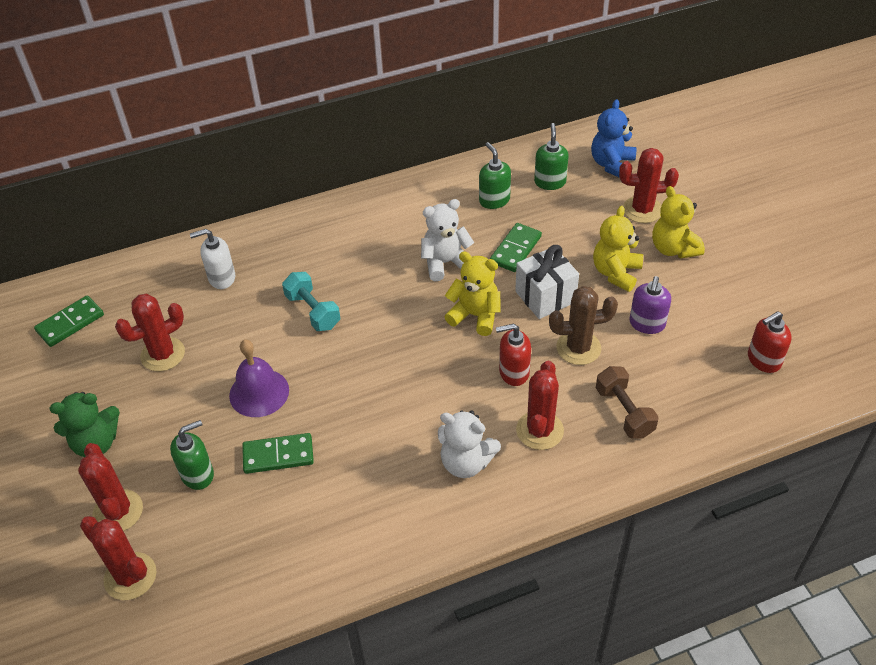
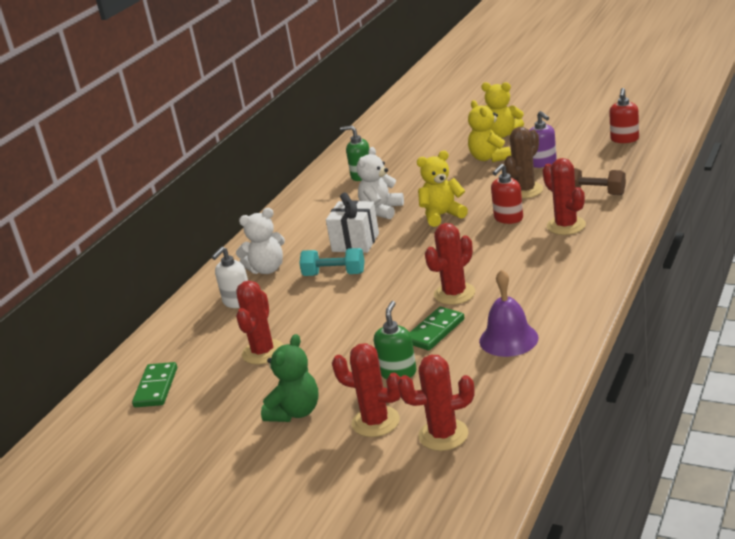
camera: 40 degrees left, 20 degrees down
purple bell [229,340,289,417] -> purple bell moved to [479,269,538,357]
white teddy bear [438,410,501,478] -> white teddy bear moved to [236,208,285,274]
green domino [490,223,542,272] -> none
white gift [515,245,579,319] -> white gift moved to [326,192,379,253]
green soap dispenser [534,123,569,190] -> none
blue teddy bear [591,99,636,178] -> none
red cactus [619,148,679,223] -> red cactus moved to [425,223,475,305]

